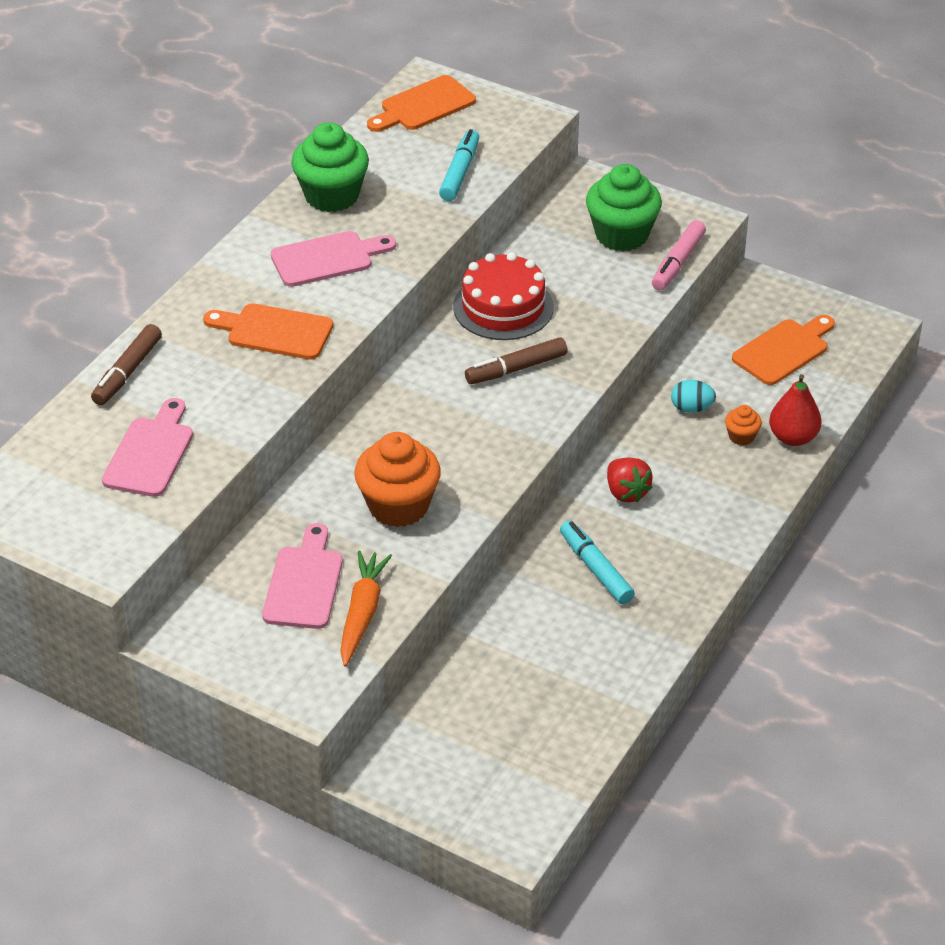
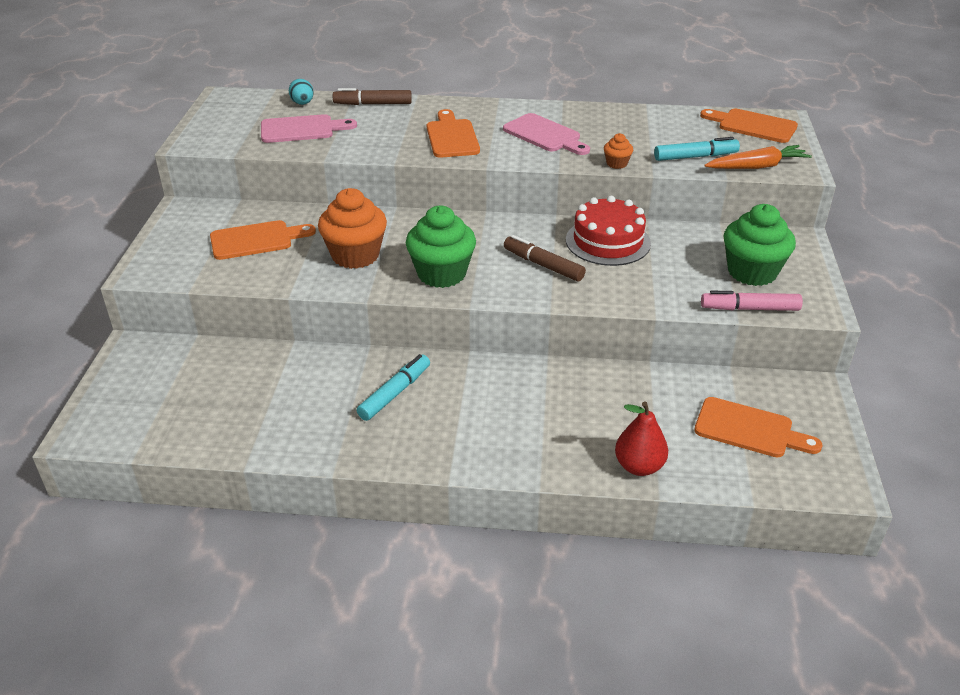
camera: 65 degrees right, 5 degrees down
pink cutting board [262,523,343,629] -> orange cutting board [210,220,316,260]
green cupcake [291,122,369,212] -> green cupcake moved to [406,206,476,288]
orange carrot [340,550,392,667] -> orange carrot moved to [704,145,812,169]
red strawberry [607,458,653,503] -> none
turquoise egg [671,380,716,413] -> turquoise egg moved to [289,79,314,105]
orange cupcake [725,405,762,445] -> orange cupcake moved to [604,133,633,169]

